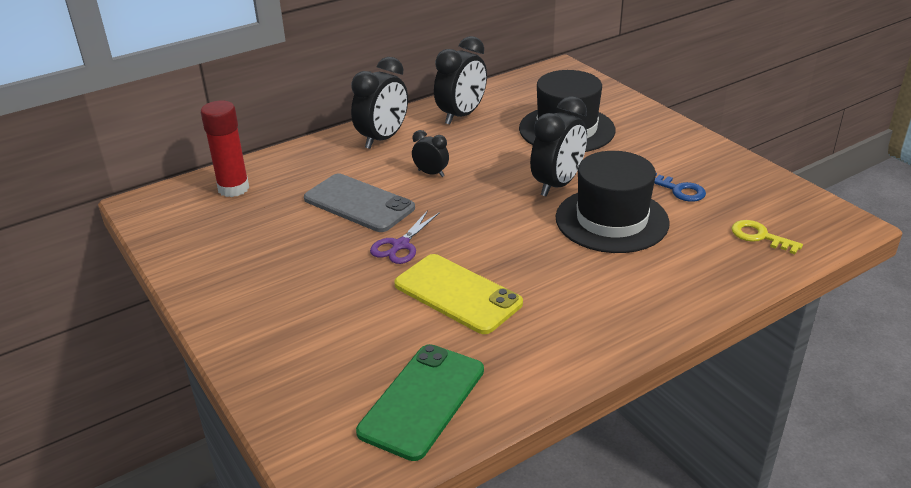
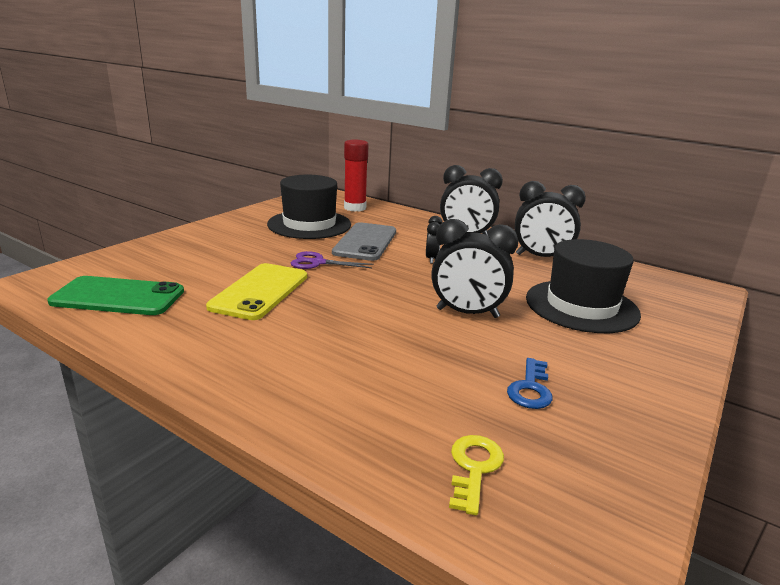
camera: 65 degrees right, 10 degrees down
black hat [555,151,670,253] -> black hat moved to [267,175,351,239]

